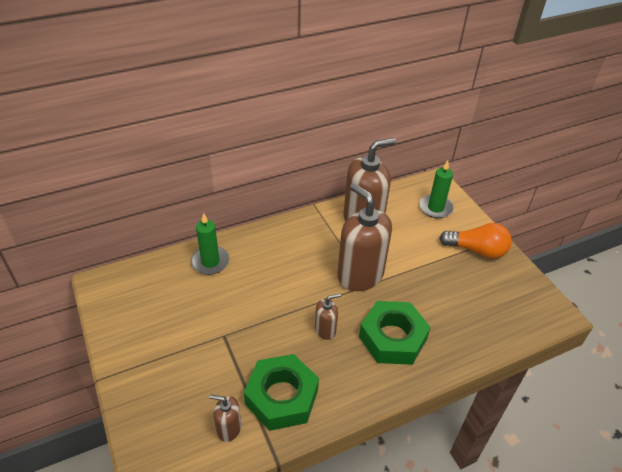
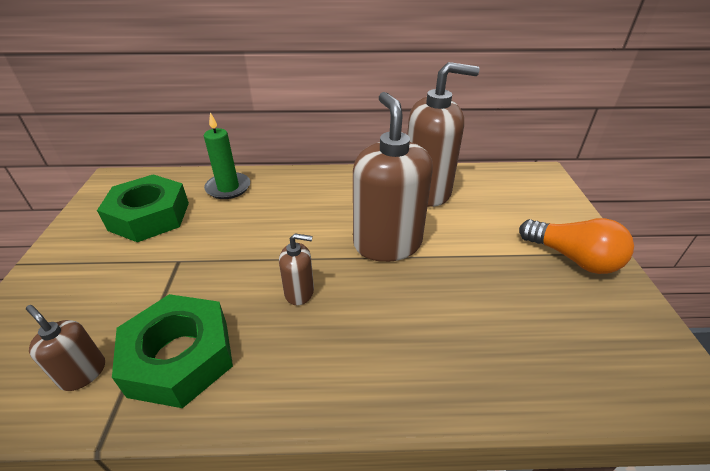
camera: 25 degrees right, 5 degrees down
green nut [359,301,431,365] -> green nut moved to [97,174,189,242]
green candle [419,160,454,218] -> none

